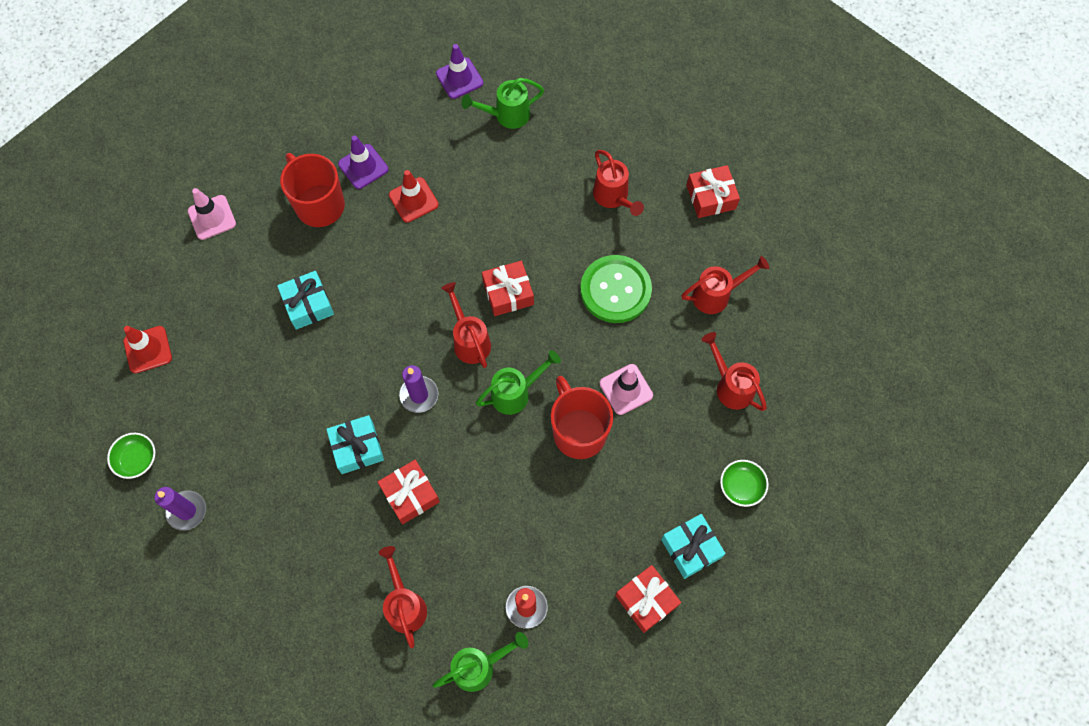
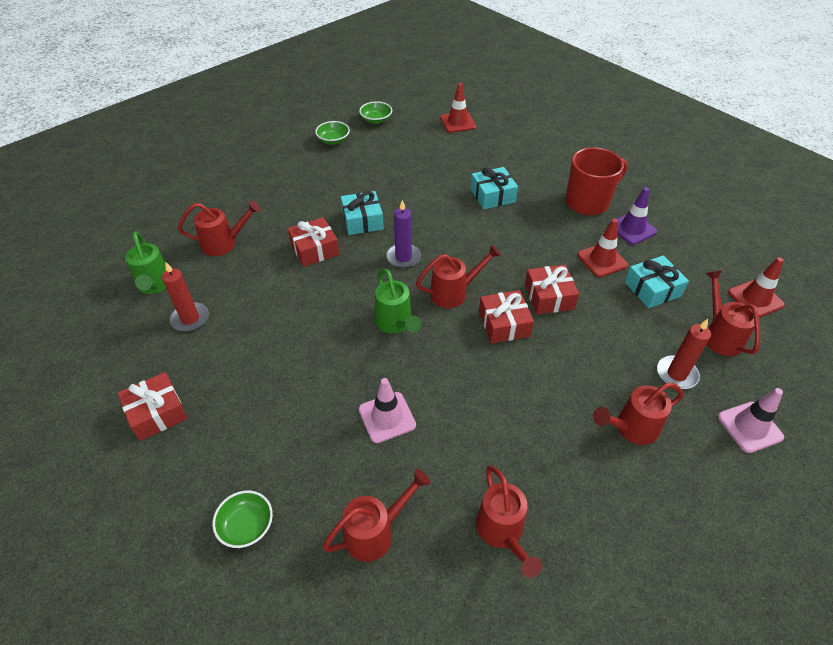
camera: 95 degrees right, 20 degrees down
purple candle [155,487,206,531] -> green bowl [315,121,350,145]
pink traffic cone [188,188,236,240] -> pink traffic cone moved to [718,388,784,453]
purple traffic cone [436,44,483,99] -> red traffic cone [728,257,785,318]
green watering can [461,78,544,129] -> red watering can [706,270,760,356]
red mug [551,376,613,459] -> none
green button [580,255,652,323] -> none
turquoise gift [661,514,726,579] -> turquoise gift moved to [625,255,689,308]
red gift [686,165,740,218] -> red gift moved to [525,265,579,314]
none -> red candle [657,319,711,389]

